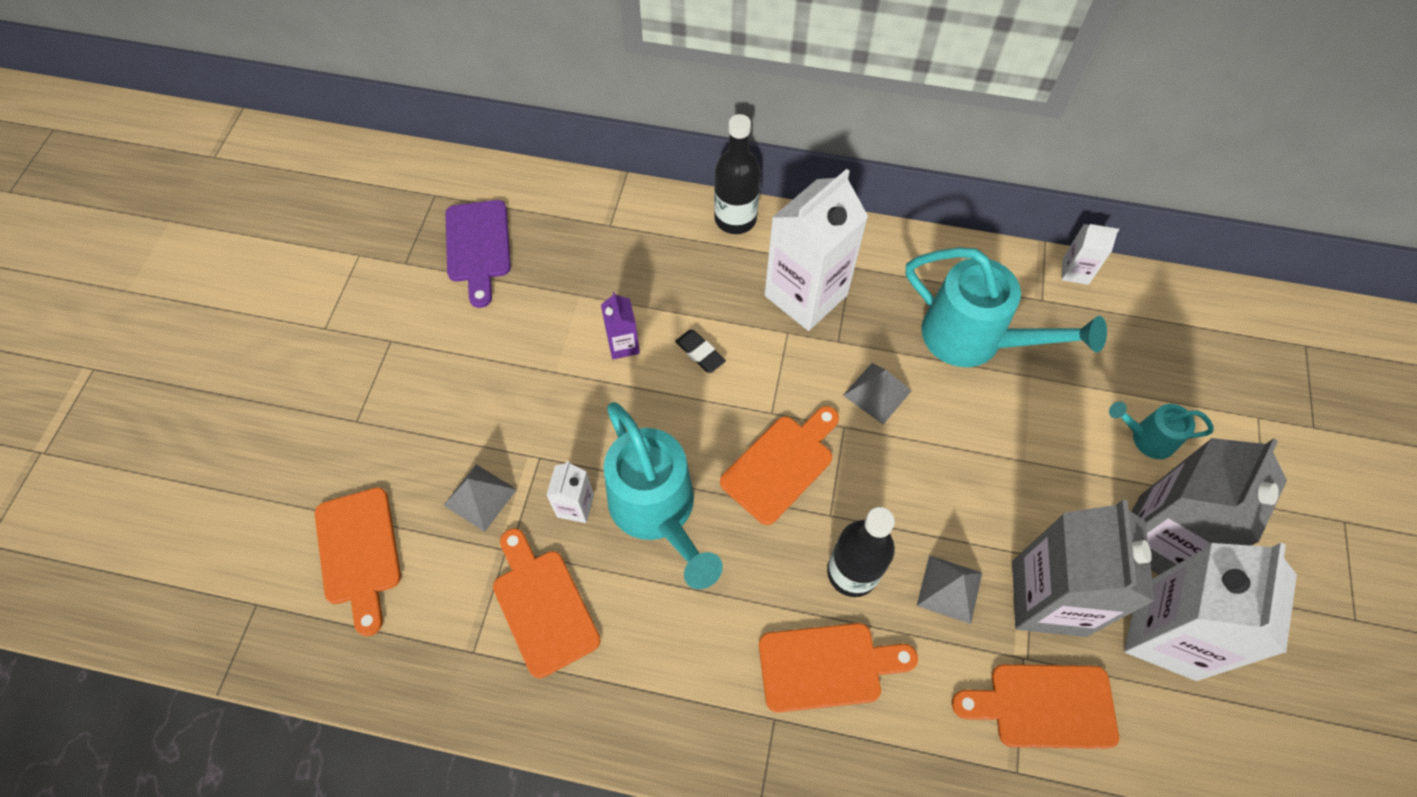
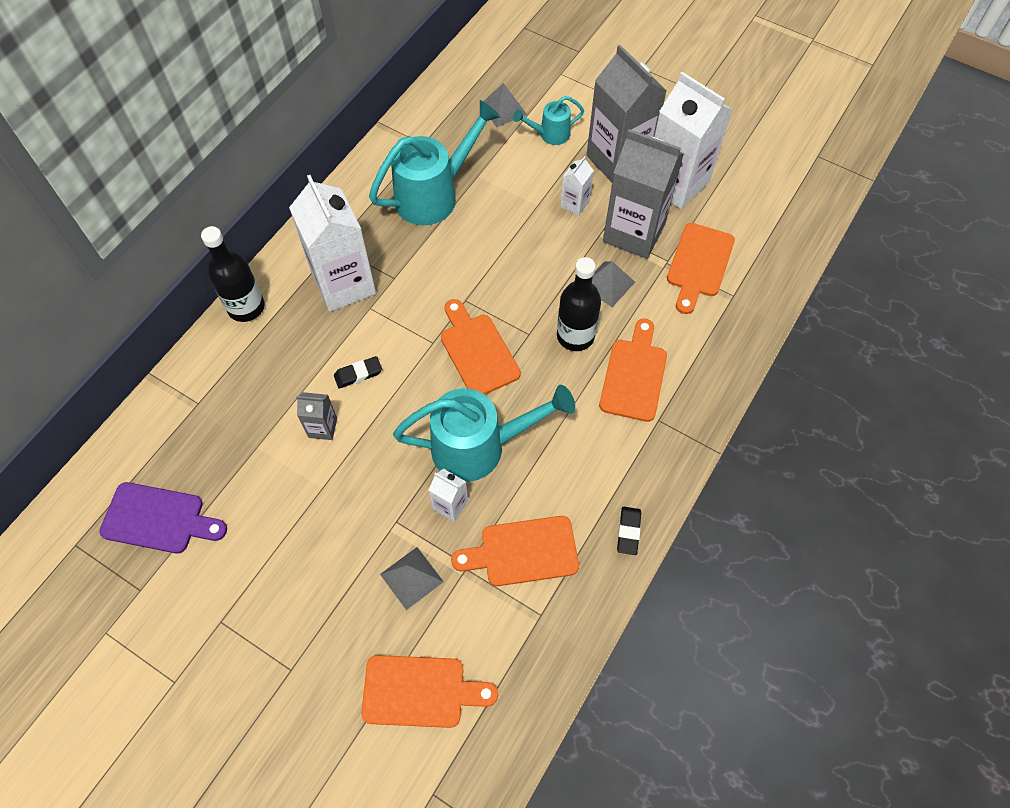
camera: 70 degrees left, 0 degrees up
purple carton [601,292,640,359] -> grey carton [296,392,337,440]
grey pyramid [843,363,912,424] -> grey pyramid moved to [483,83,527,127]
white carton [1062,224,1119,285] -> white carton moved to [560,156,594,216]
turquoise watering can [1109,401,1214,459] -> turquoise watering can turned 45 degrees clockwise [513,96,584,145]
none -> black eraser [617,507,641,555]

